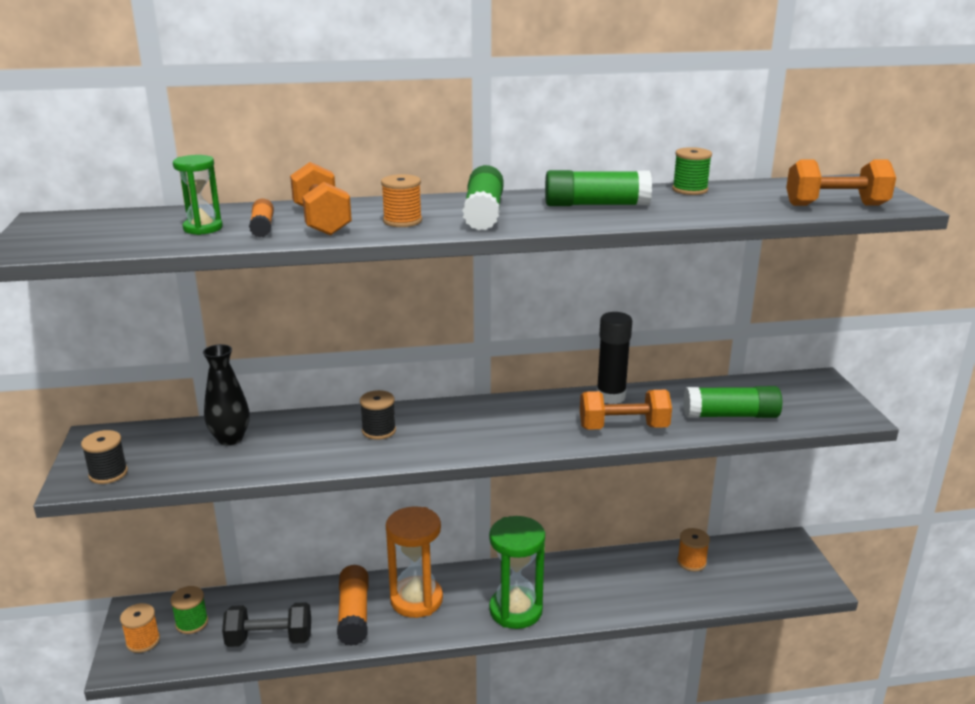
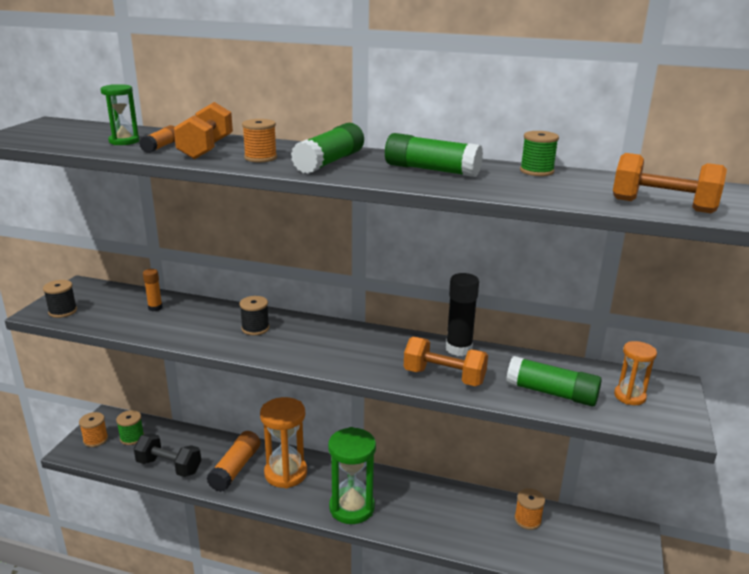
camera: 25 degrees right, 0 degrees up
black vase [203,344,250,445] -> orange glue stick [143,269,163,311]
none -> orange hourglass [614,341,657,405]

